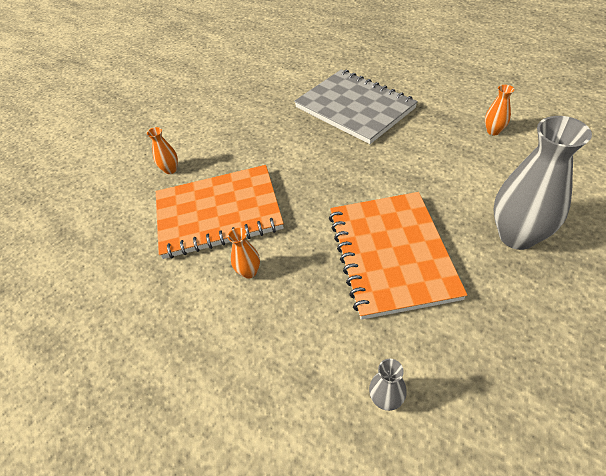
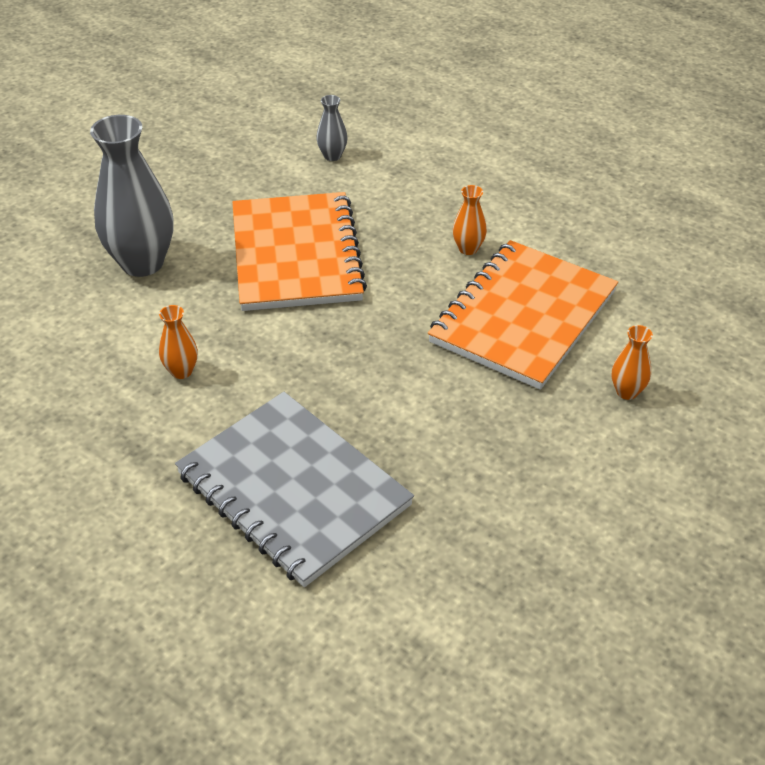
camera: 175 degrees right, 5 degrees down
orange notebook [156,165,284,259] -> orange notebook turned 45 degrees counterclockwise [428,240,618,390]
orange vase [485,85,514,135] -> orange vase moved to [159,305,198,379]

